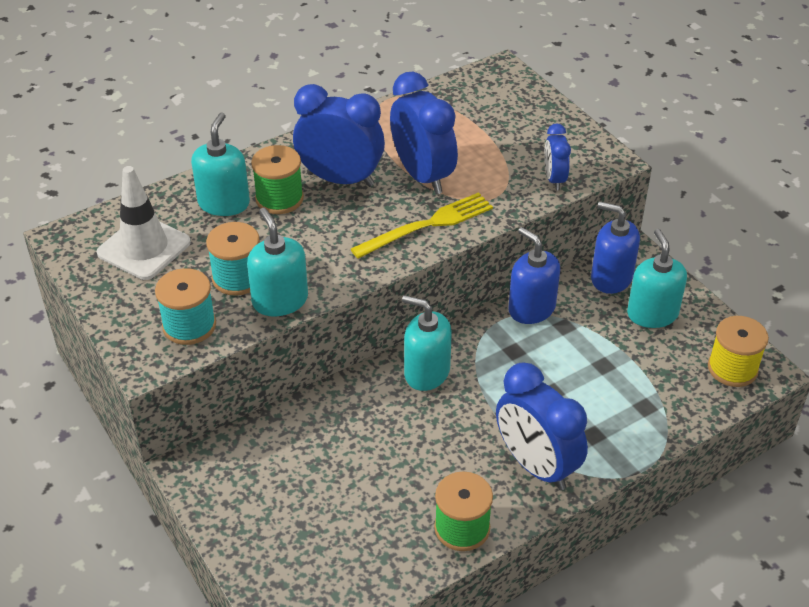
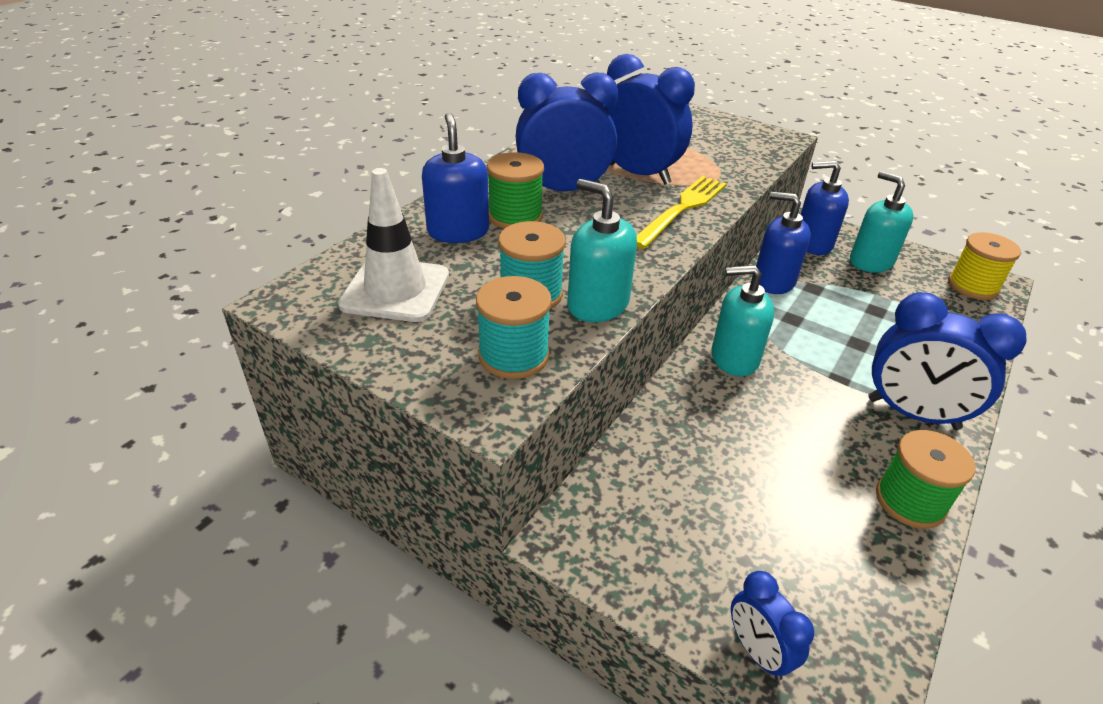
camera: 25 degrees left, 5 degrees down
turquoise soap dispenser [191,113,250,216] -> blue soap dispenser [422,113,489,243]
blue clock [544,123,571,190] -> blue clock moved to [731,571,814,680]

